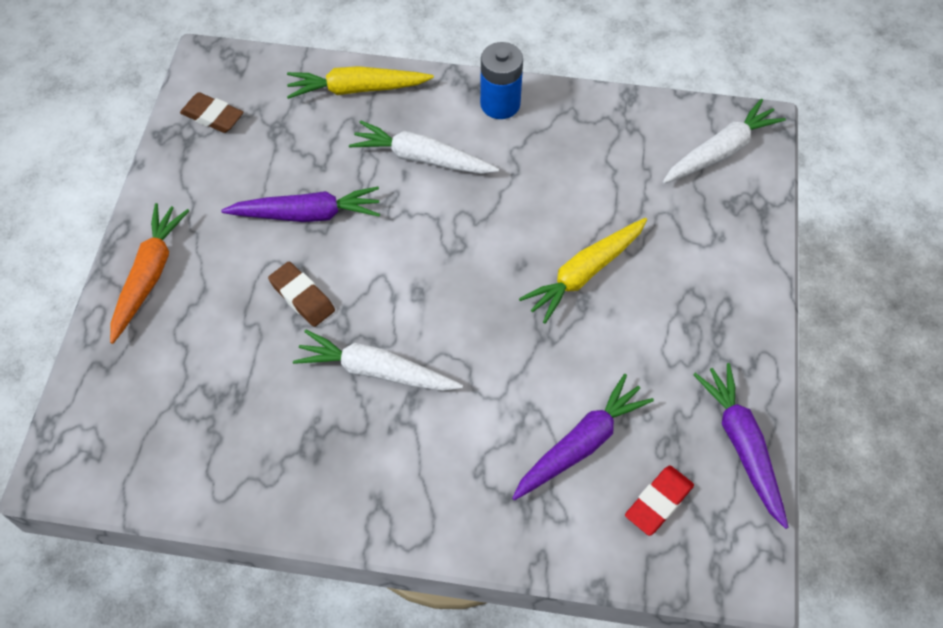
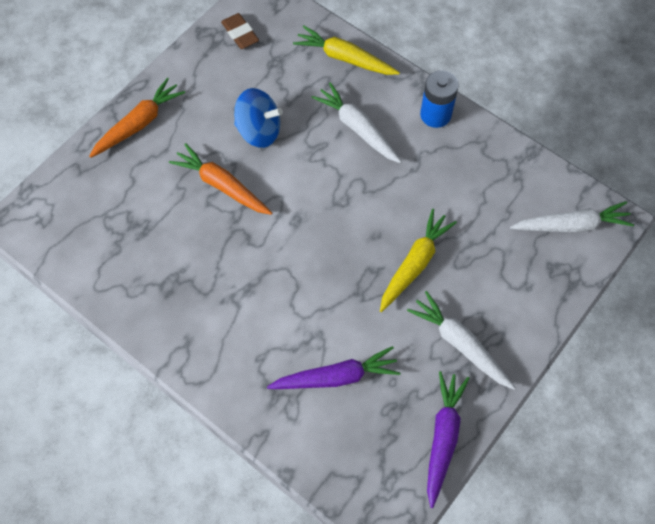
camera: 30 degrees right, 5 degrees up
purple carrot [221,187,380,222] -> blue spinning top [234,88,283,148]
brown eraser [268,262,335,327] -> orange carrot [169,143,272,215]
white carrot [293,330,463,391] -> white carrot moved to [407,291,516,389]
yellow carrot [519,218,647,324] -> yellow carrot turned 135 degrees clockwise [380,209,457,312]
red eraser [625,466,694,536] -> none

